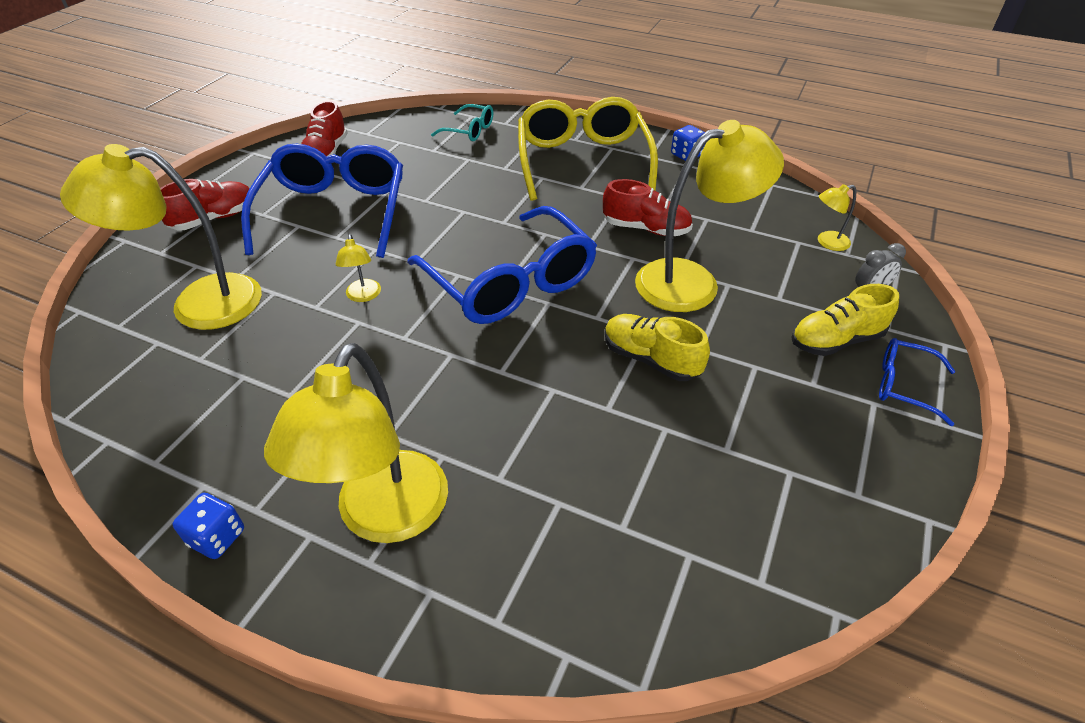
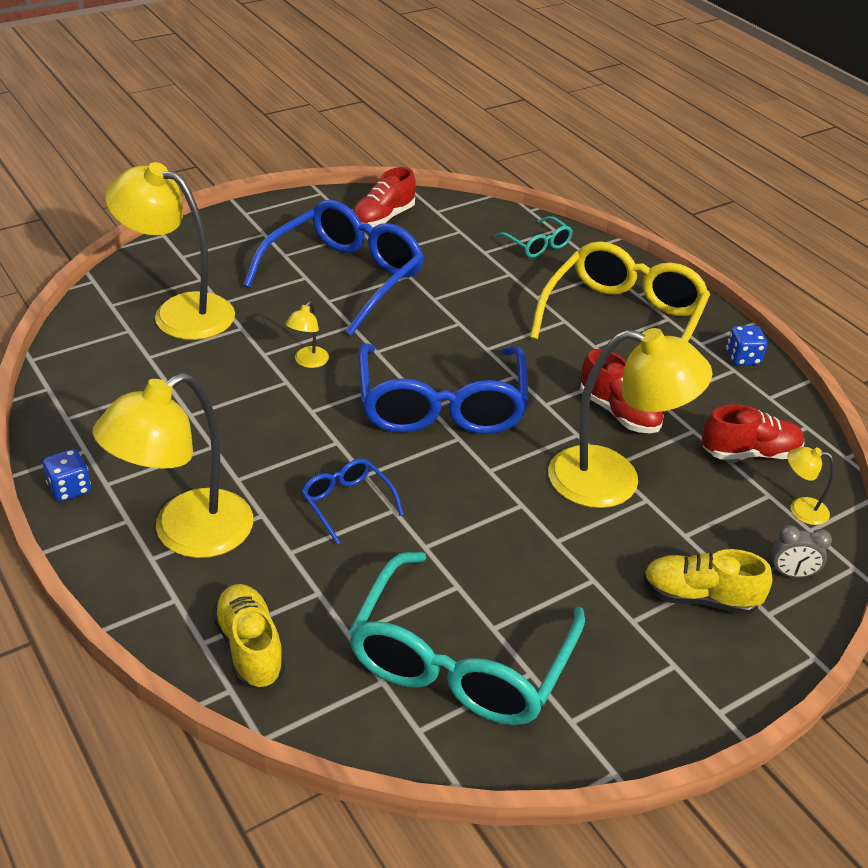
camera: 30 degrees right, 5 degrees down
red shoe [160,179,254,230] -> red shoe moved to [702,404,805,459]
yellow shoe [605,314,710,381] -> yellow shoe moved to [213,584,285,689]
blue glasses [879,338,955,426] -> blue glasses moved to [301,458,404,544]
none -> turquoise glasses [348,552,585,725]

